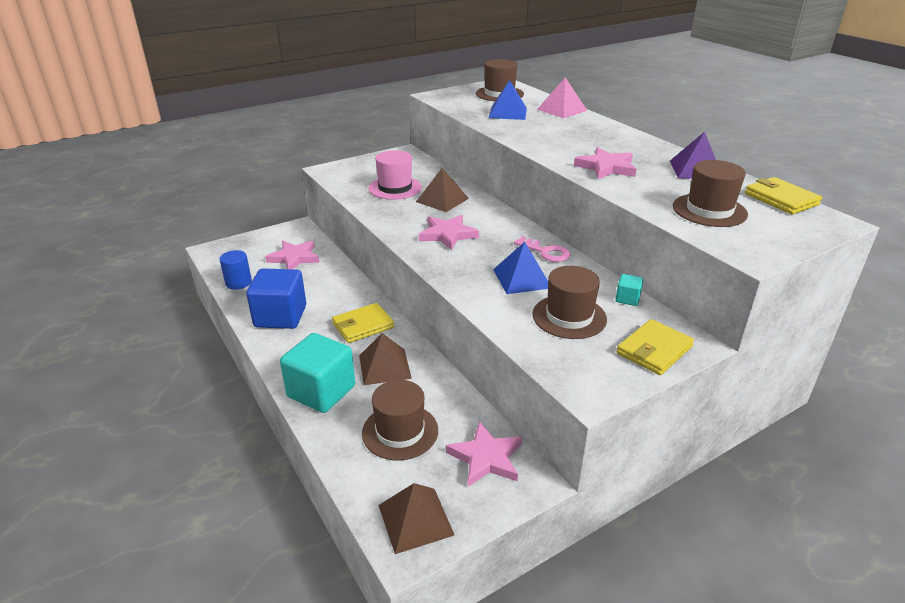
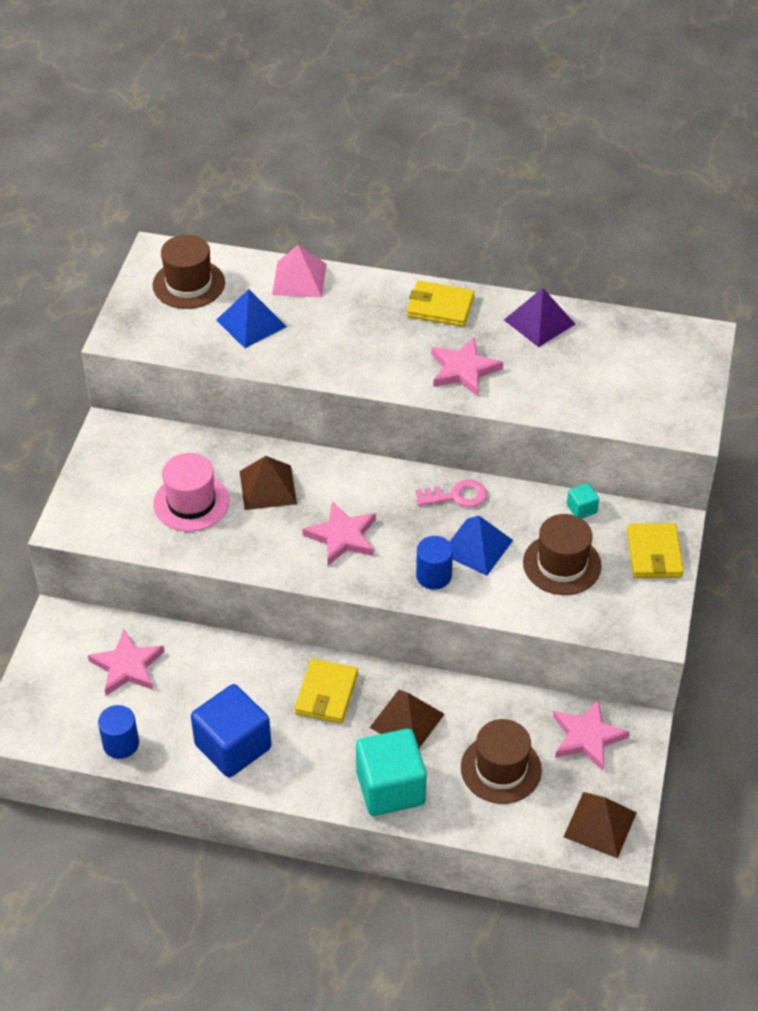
camera: 45 degrees left, 15 degrees up
brown hat [673,160,748,227] -> none
yellow wallet [745,177,822,215] -> yellow wallet moved to [407,281,474,327]
none -> blue cylinder [416,536,453,590]

